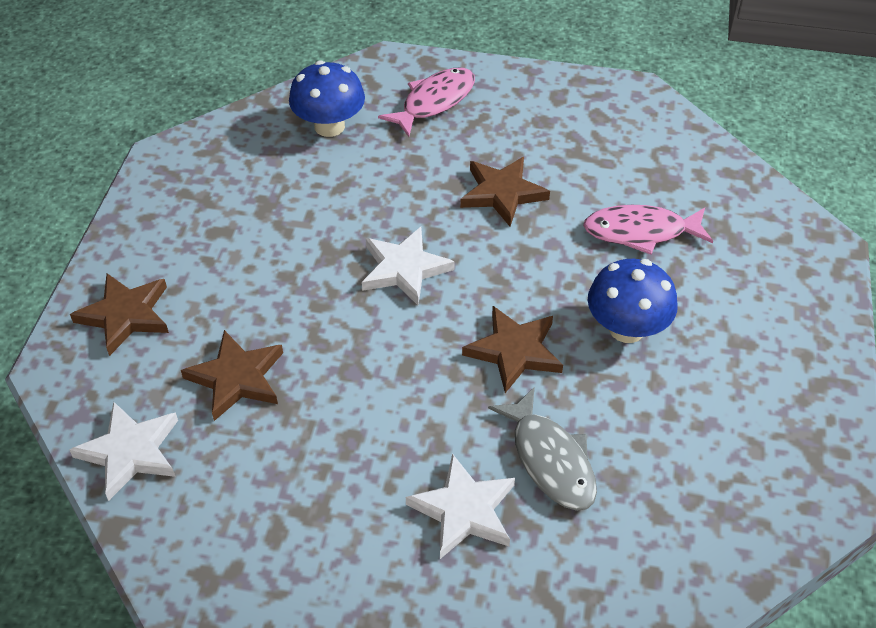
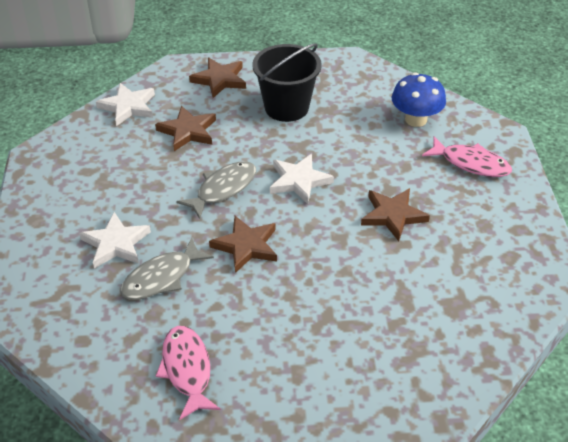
camera: 75 degrees right, 5 degrees down
pink fish [583,205,713,255] -> pink fish moved to [156,326,221,420]
blue mushroom [588,259,678,343] -> none
none -> grey fish [176,161,256,219]
none -> black bucket [252,43,322,122]

